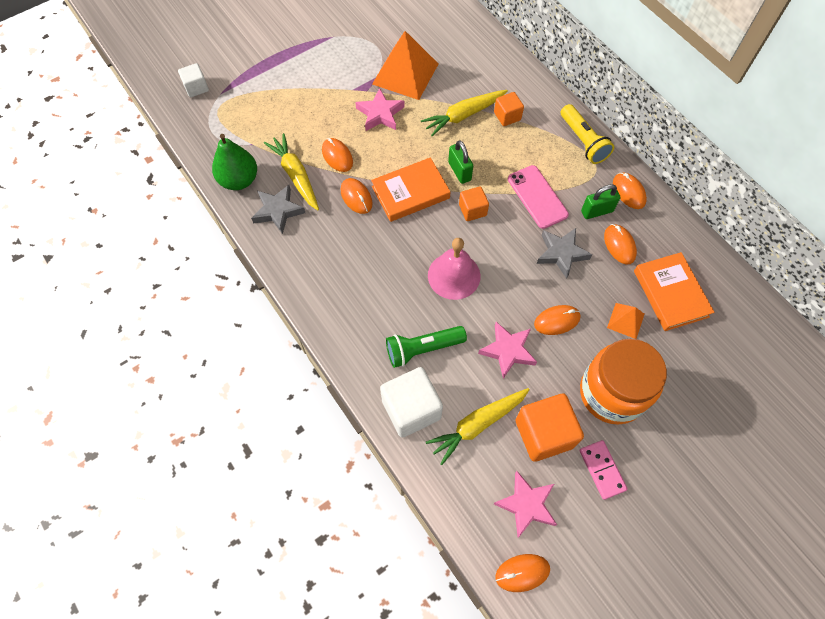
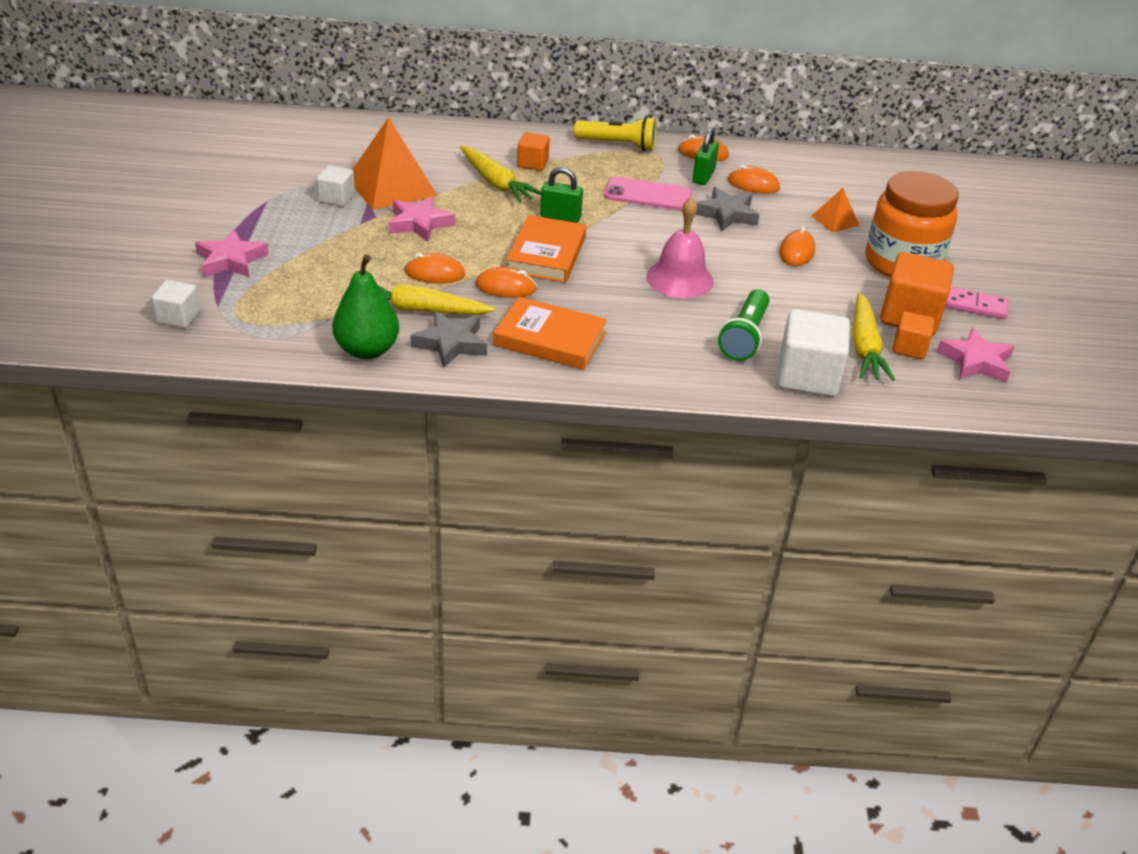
camera: 55 degrees left, 25 degrees down
yellow carrot [421,90,508,136] -> yellow carrot turned 45 degrees counterclockwise [460,146,541,203]
orange cube [459,186,489,221] -> orange cube moved to [892,311,935,359]
pink star [478,322,537,379] -> pink star moved to [195,229,269,277]
orange mouse [495,554,550,592] -> none
orange book [634,252,715,331] -> orange book moved to [493,297,607,370]
none -> white cube [316,165,355,207]

